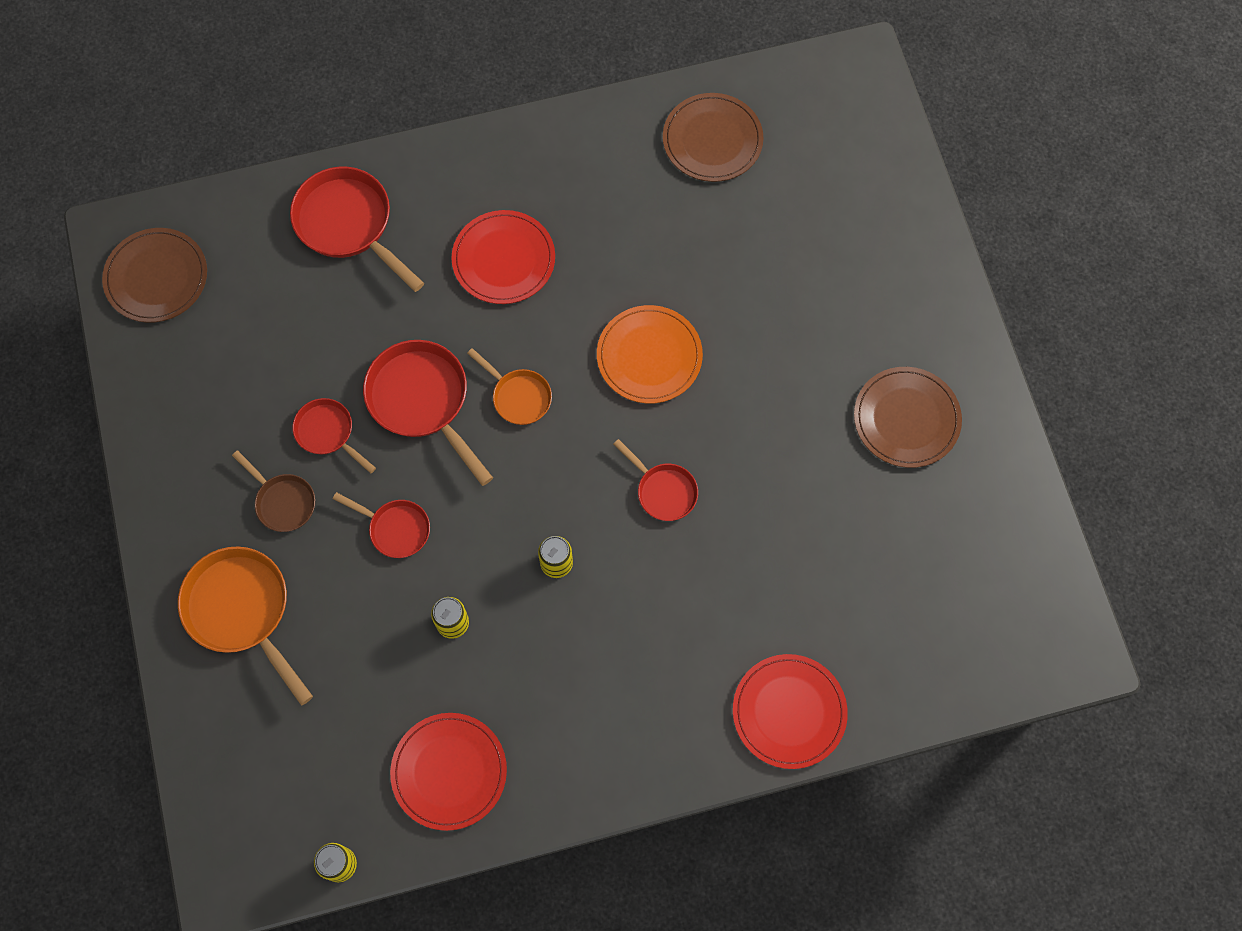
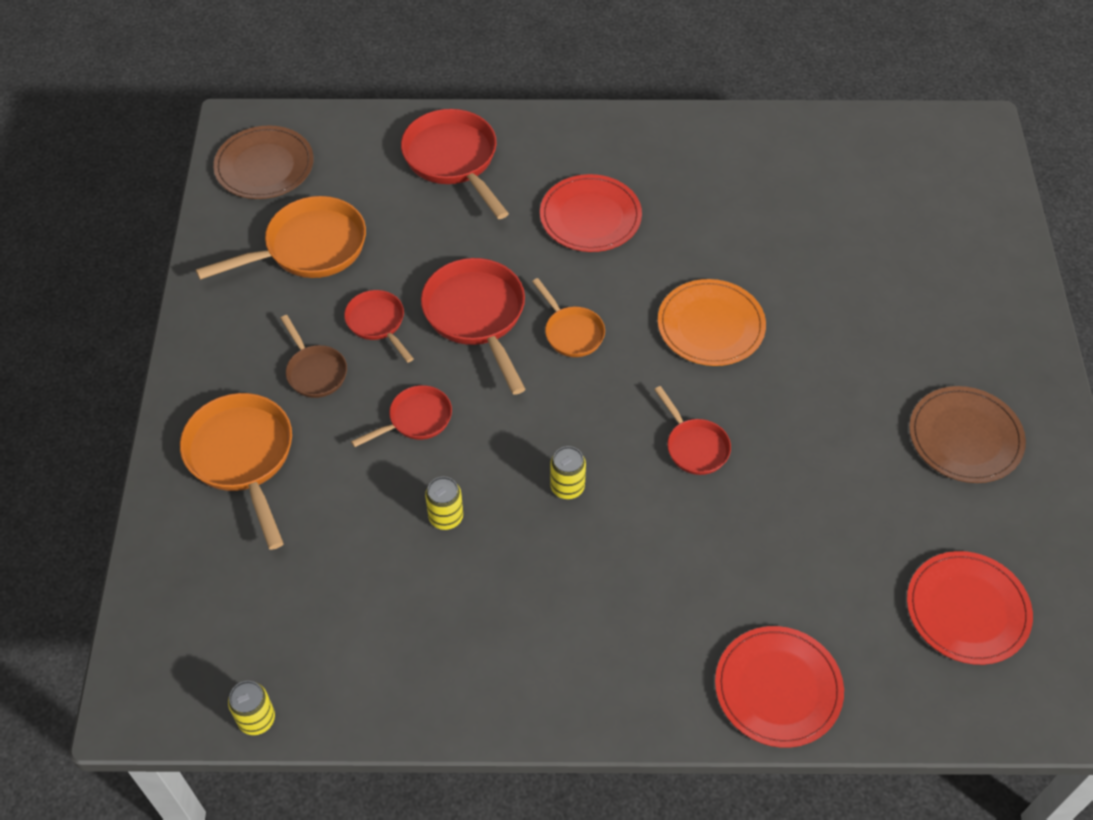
camera: 15 degrees right, 15 degrees down
red pan [333,492,430,558] -> red pan turned 75 degrees counterclockwise [351,385,452,447]
red plate [390,713,507,831] -> red plate moved to [907,551,1033,665]
brown plate [663,93,763,182] -> none
none -> orange pan [196,196,366,280]

